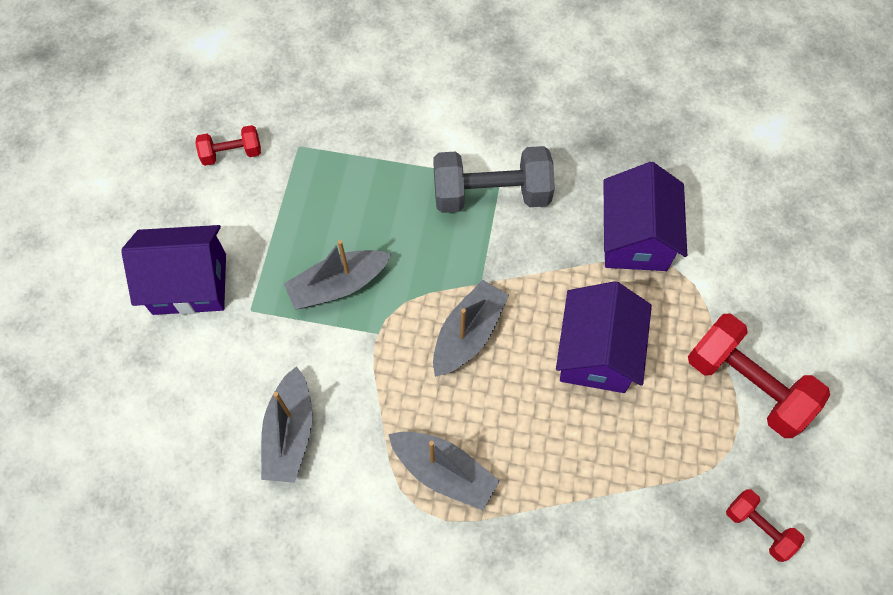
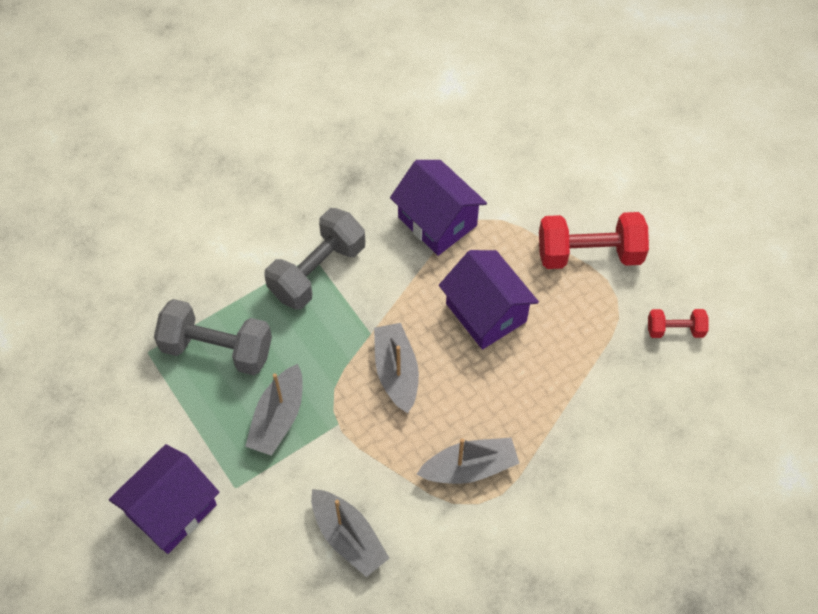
camera: 45 degrees left, 5 degrees down
red dumbbell [195,125,261,166] -> none
none -> grey dumbbell [154,299,272,375]

